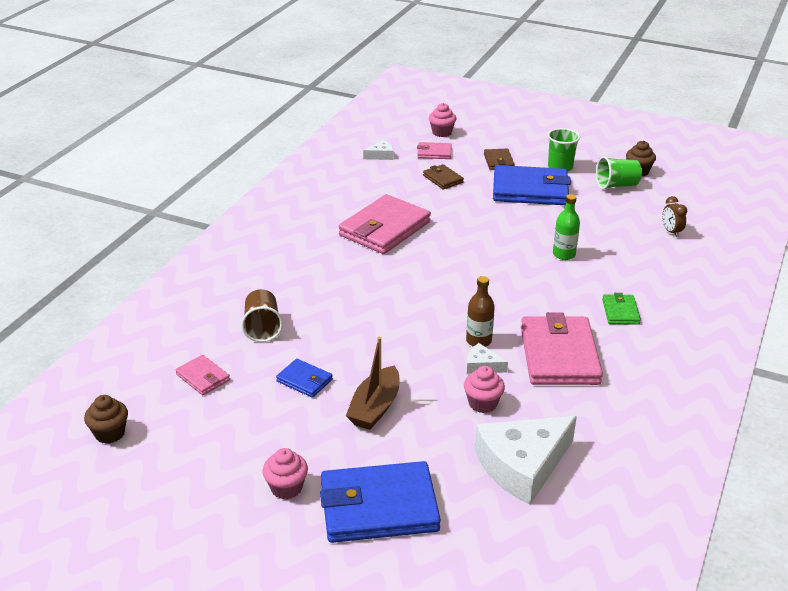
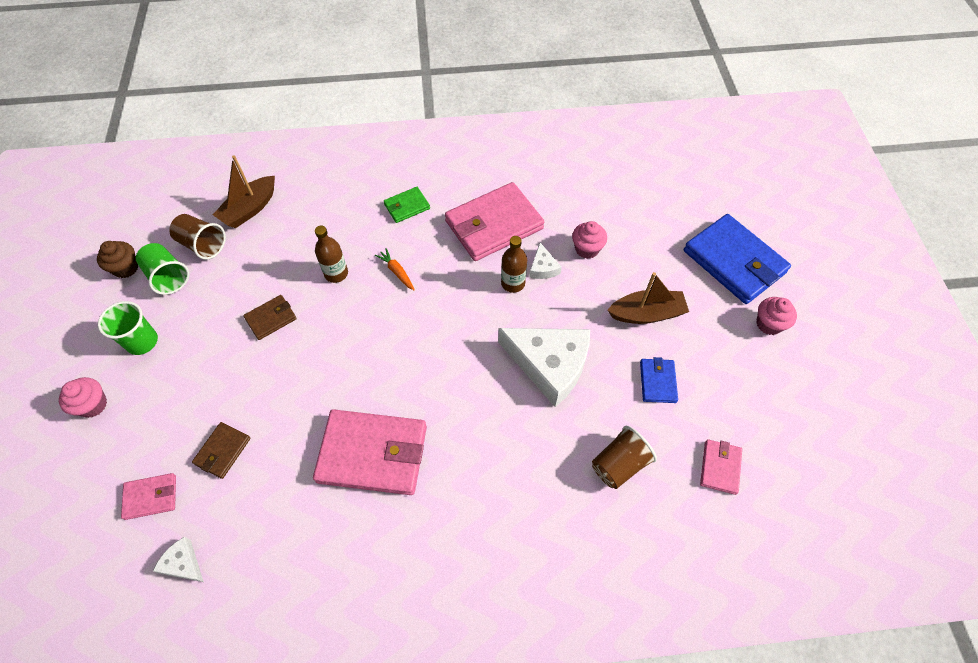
camera: 120 degrees left, 25 degrees up
brown cupcake [84,395,128,444] -> none
pink wallet [417,142,452,159] -> pink wallet turned 75 degrees counterclockwise [121,473,176,520]
pink cupcake [429,103,456,137] -> pink cupcake moved to [59,377,107,418]
white cheese [475,416,577,505] -> white cheese moved to [498,328,590,407]
brown wallet [484,149,515,170] -> brown wallet moved to [243,295,297,340]
blue wallet [493,165,571,205] -> none
green bottle [553,194,580,260] -> brown bottle [315,225,348,283]
brown clock [662,196,687,237] -> brown boat [213,155,275,228]
none -> brown cup [169,214,226,260]
none -> orange carrot [375,248,415,290]

